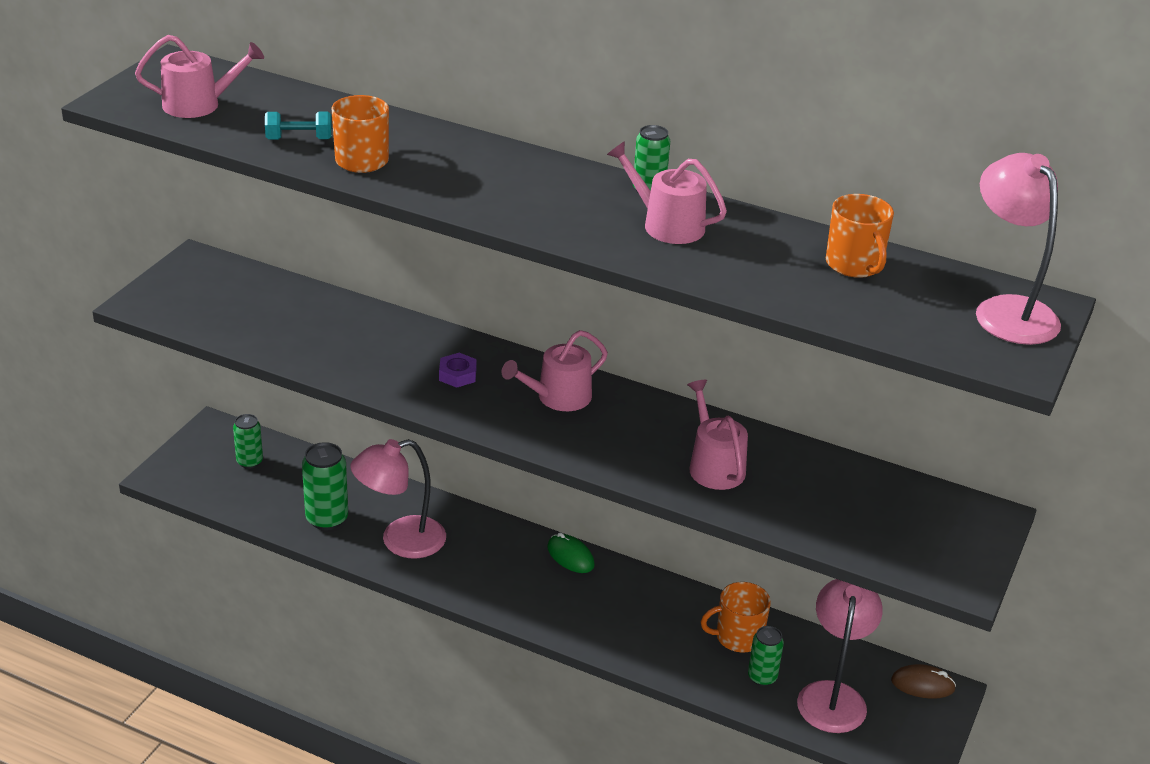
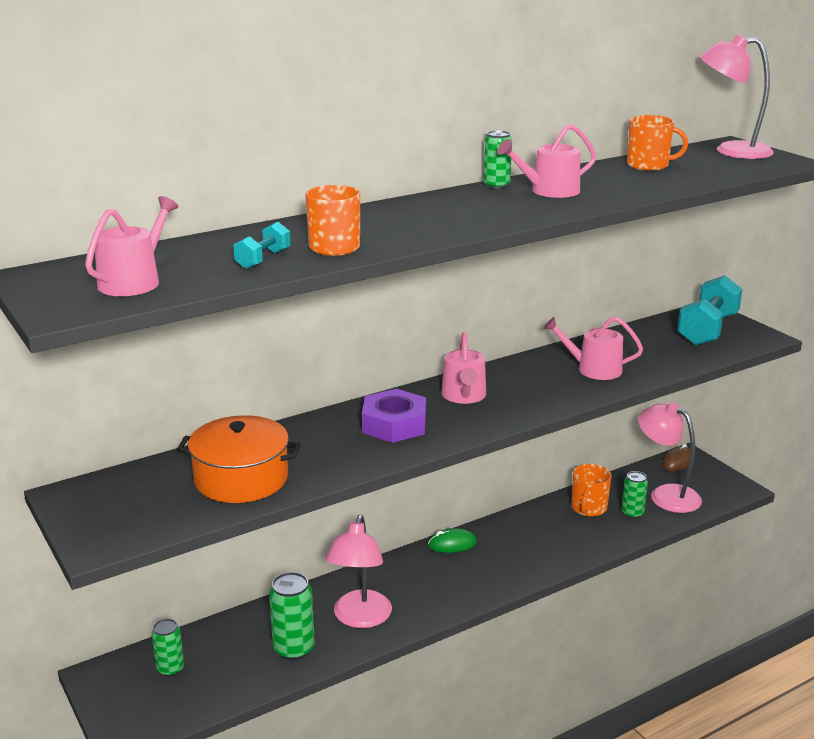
camera: 55 degrees left, 10 degrees down
purple nut [439,353,477,388] -> purple nut [362,389,426,443], size x1.90
none -> orange pot [177,415,301,503]
none -> turquoise dumbbell [677,275,743,346]

